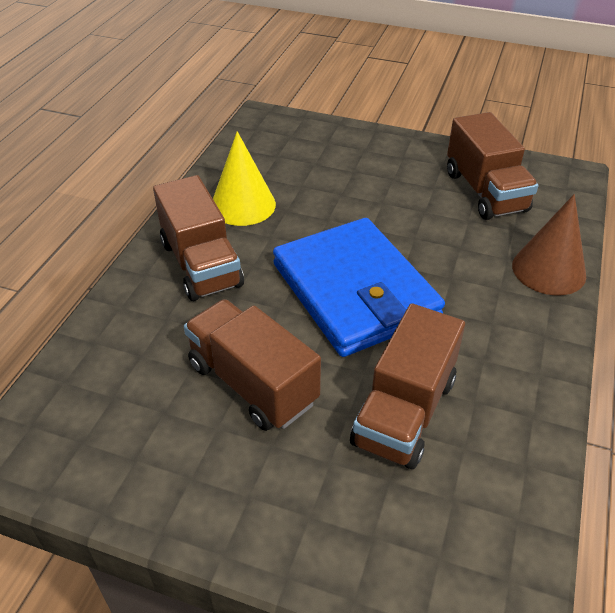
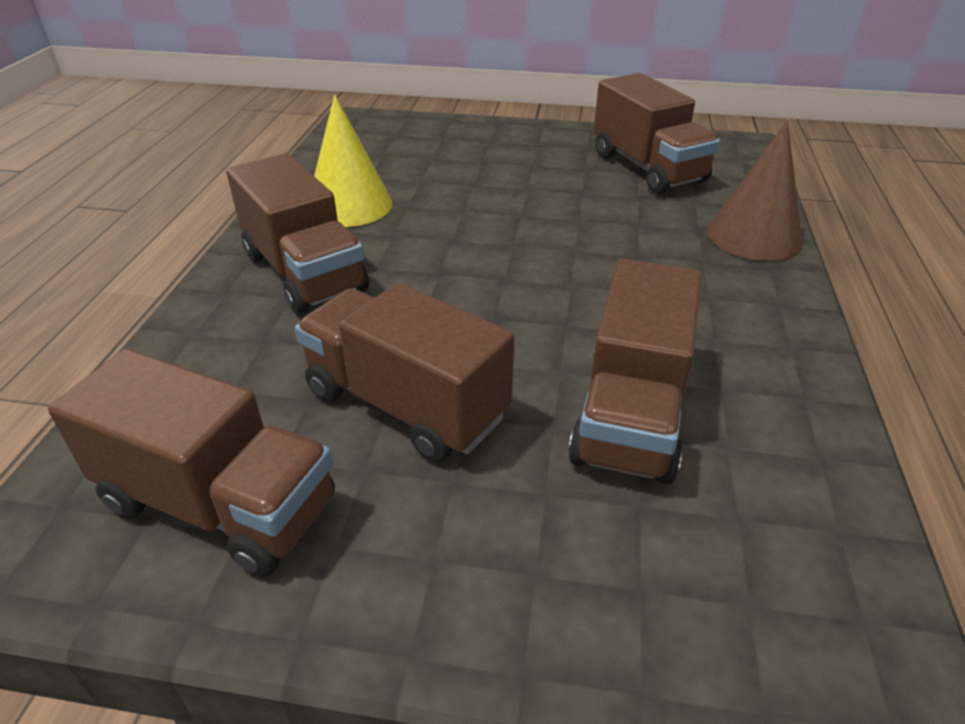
camera: 10 degrees left, 5 degrees down
blue wallet [273,218,445,357] -> none
none -> brown truck [48,349,335,577]

